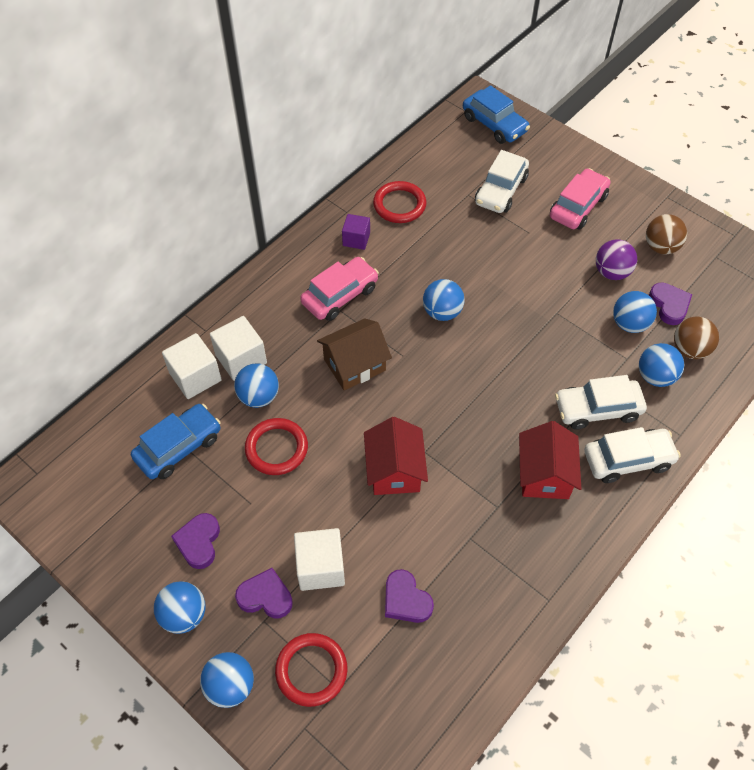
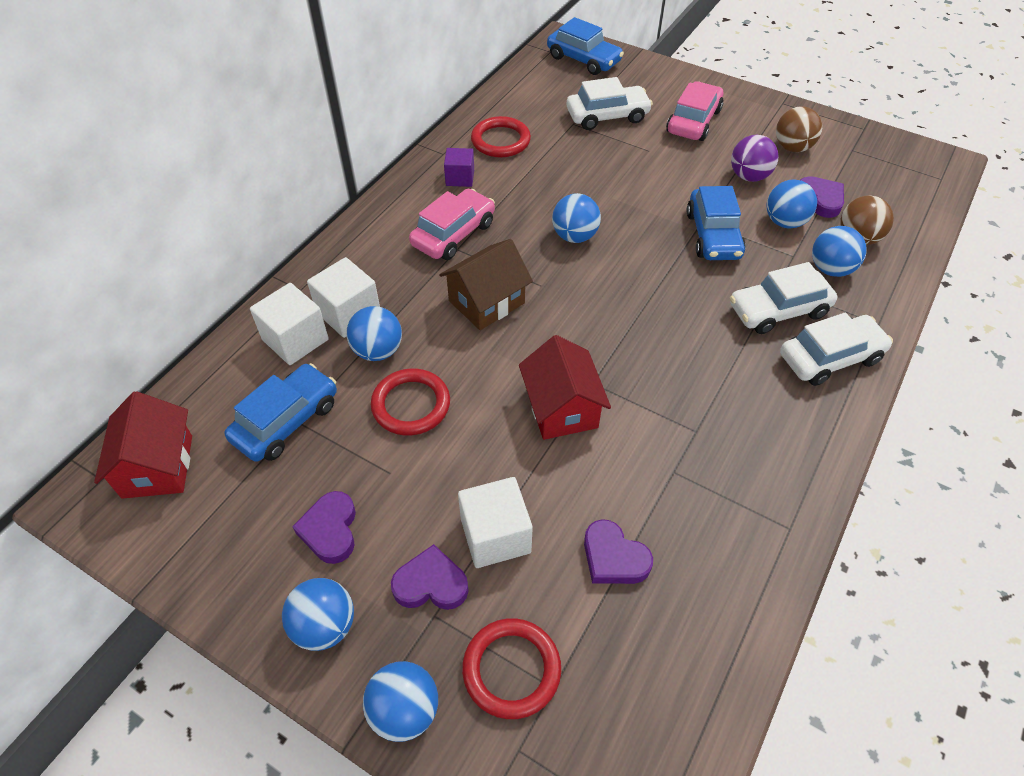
camera: 10 degrees left, 5 degrees down
white car [475,150,529,213] -> white car turned 120 degrees counterclockwise [567,77,653,130]
red house [519,421,581,499] -> red house moved to [94,391,192,499]
none -> blue car [687,186,746,260]

